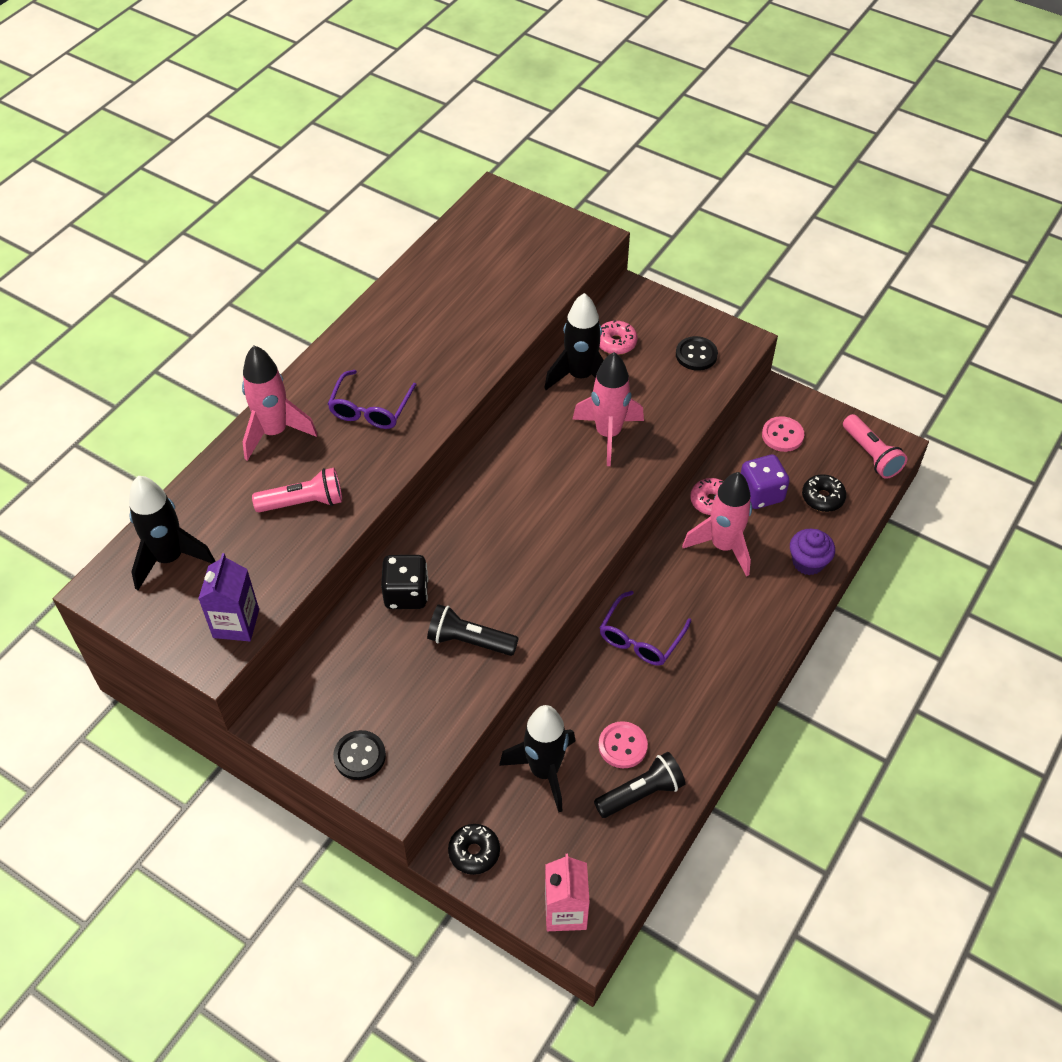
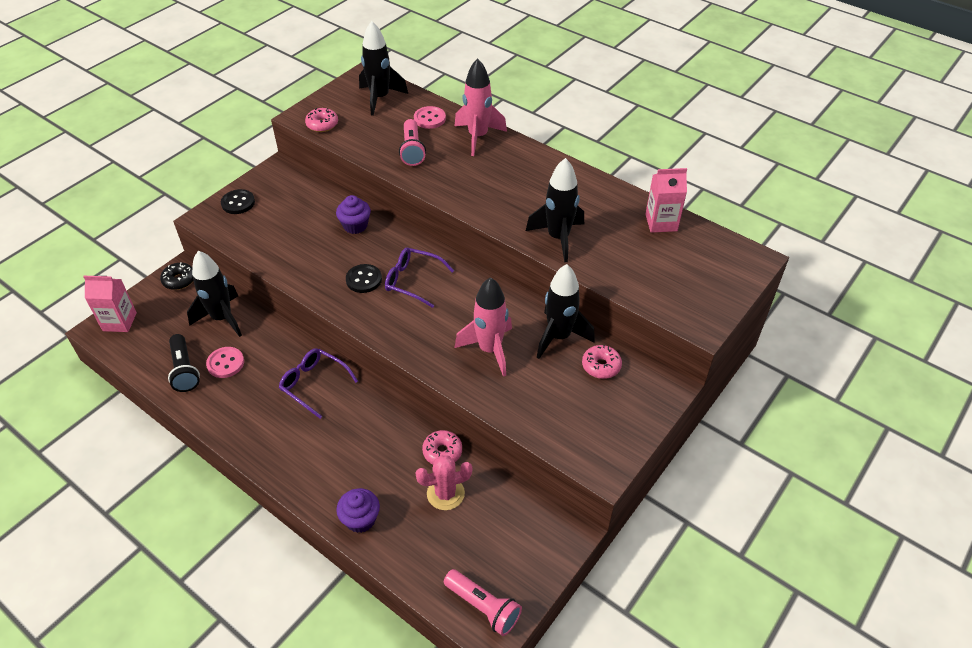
camera: 95 degrees right, 5 degrees down
purple carton [198,553,259,642] -> pink donut [305,108,338,132]
purple glasses [328,370,417,429] -> purple glasses moved to [385,248,454,308]
black dice [381,555,428,609] -> purple cupcake [336,195,371,234]
black flashlight [427,604,519,656] -> none
black button [676,336,718,371] -> black button moved to [346,264,382,293]
pink rocket [682,472,752,577] -> none
purple dice [741,455,790,509] -> pink cactus [415,455,472,510]
pink button [762,416,804,452] -> pink button moved to [414,106,446,129]
black donut [802,474,846,512] -> none
pink flashlight [843,414,907,479] -> pink flashlight turned 120 degrees counterclockwise [444,569,522,636]
none -> black rocket [526,158,584,262]
none -> pink carton [645,168,687,233]

